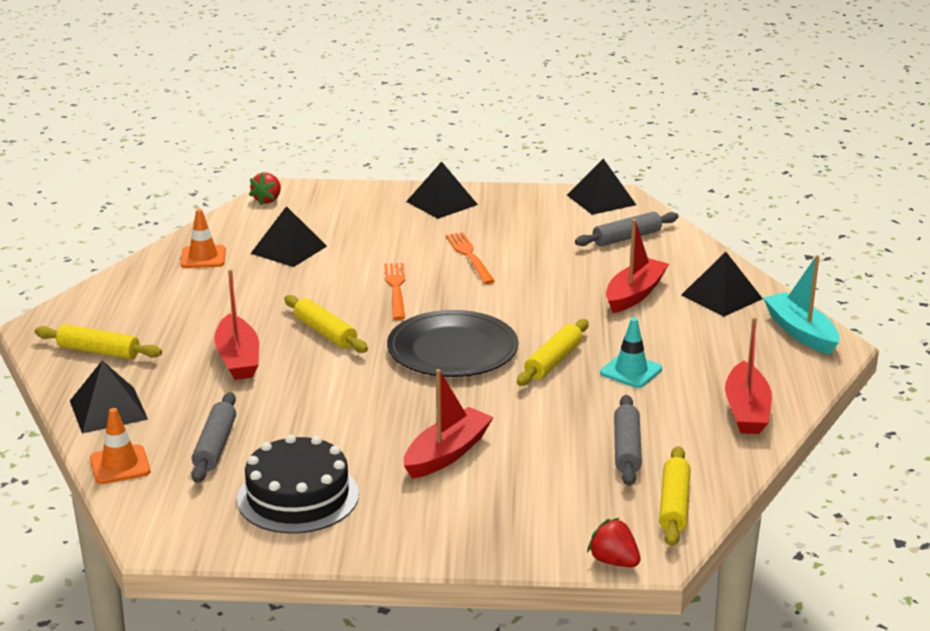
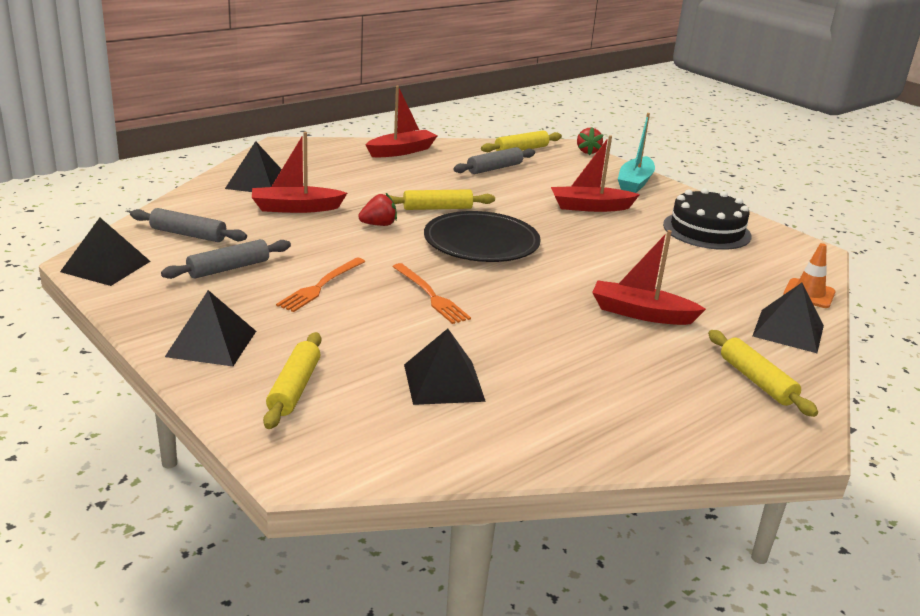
camera: 135 degrees left, 0 degrees up
orange traffic cone [180,209,226,268] -> none
grey rolling pin [191,392,236,483] -> grey rolling pin moved to [161,239,291,279]
red boat [214,269,259,380] -> red boat turned 105 degrees counterclockwise [592,230,706,325]
red strawberry [249,172,281,205] -> red strawberry moved to [358,193,397,226]
yellow rolling pin [284,295,368,353] -> yellow rolling pin moved to [263,332,321,429]
orange fork [384,263,405,320] -> orange fork turned 75 degrees counterclockwise [392,263,471,324]
turquoise traffic cone [600,318,662,388] -> none
turquoise boat [763,255,840,355] -> turquoise boat moved to [618,113,655,193]

